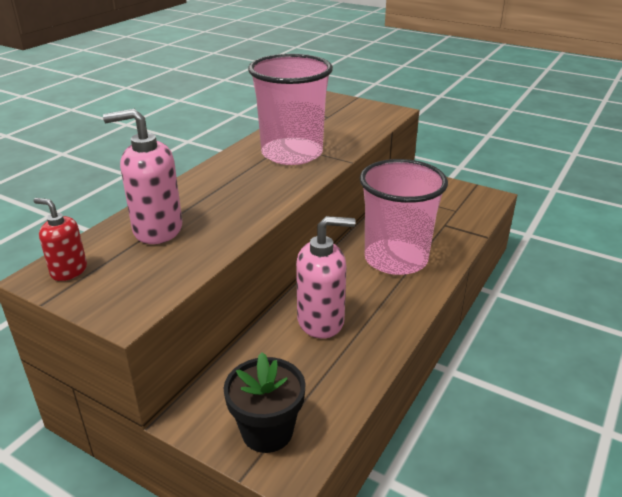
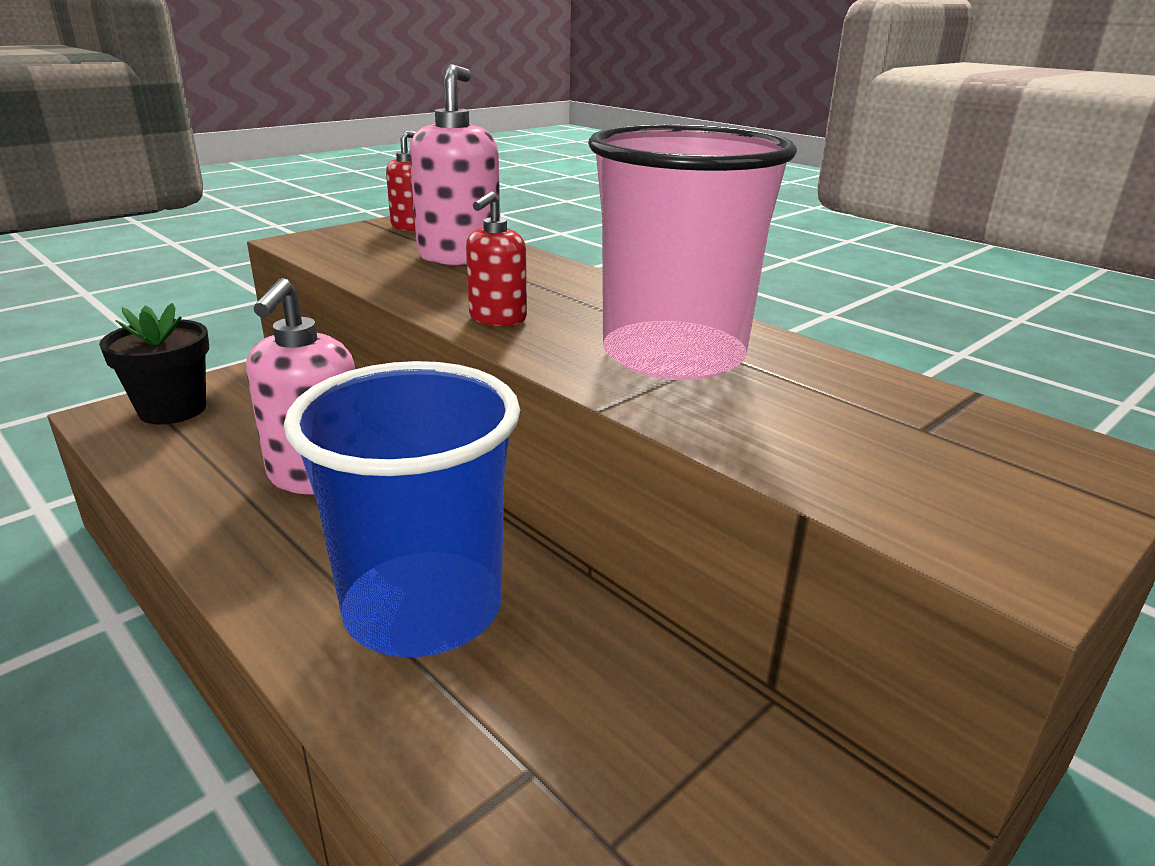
camera: 105 degrees right, 5 degrees down
pink cup [360,159,448,275] -> blue cup [284,361,520,657]
none -> red soap dispenser [466,192,527,326]

